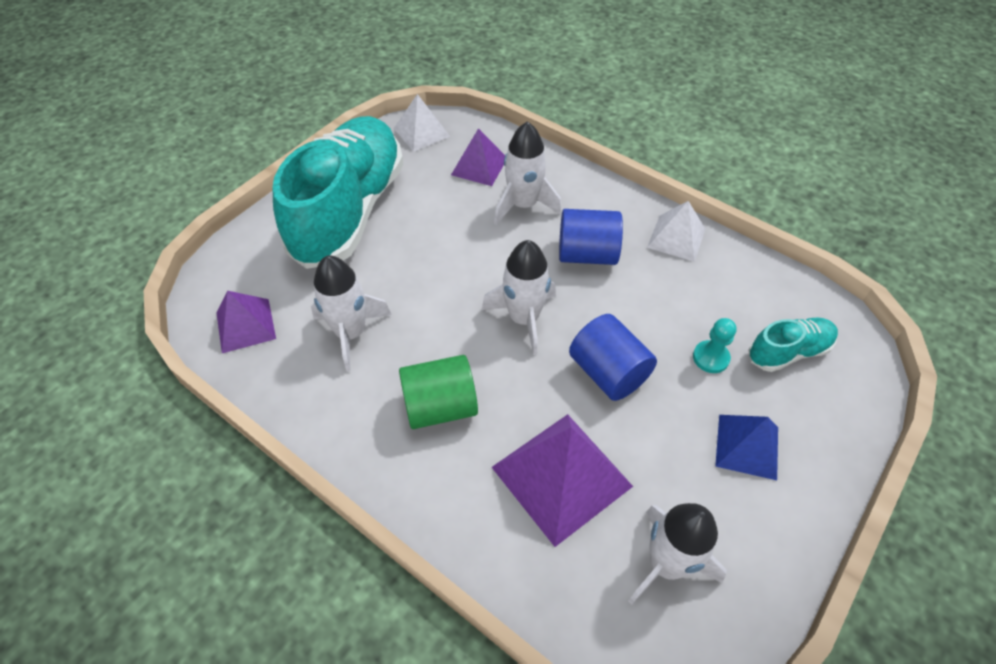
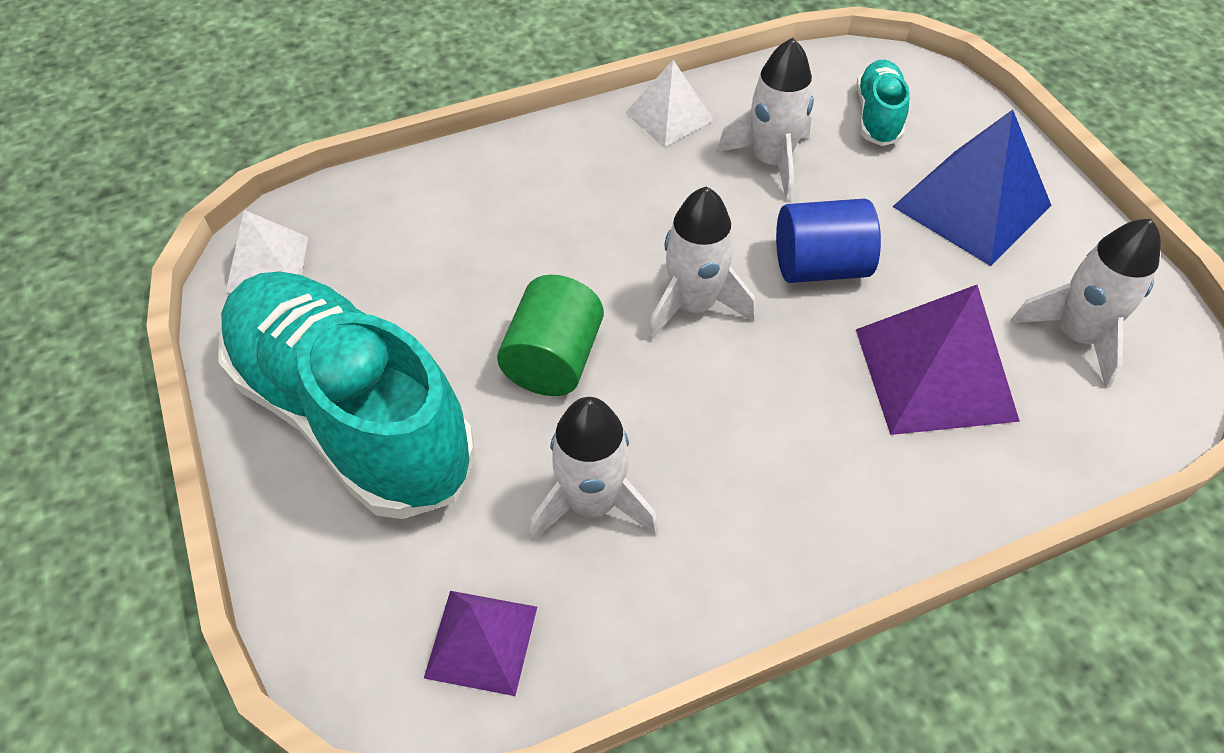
camera: 60 degrees left, 0 degrees up
green cylinder [399,355,478,429] -> green cylinder moved to [497,275,604,396]
purple pyramid [451,128,505,186] -> none
white rocket [494,121,562,225] -> white rocket moved to [717,38,814,201]
blue cylinder [559,209,623,265] -> none
turquoise pawn [693,318,736,373] -> none
blue pyramid [715,415,778,480] -> blue pyramid [892,110,1051,266], size x1.66

